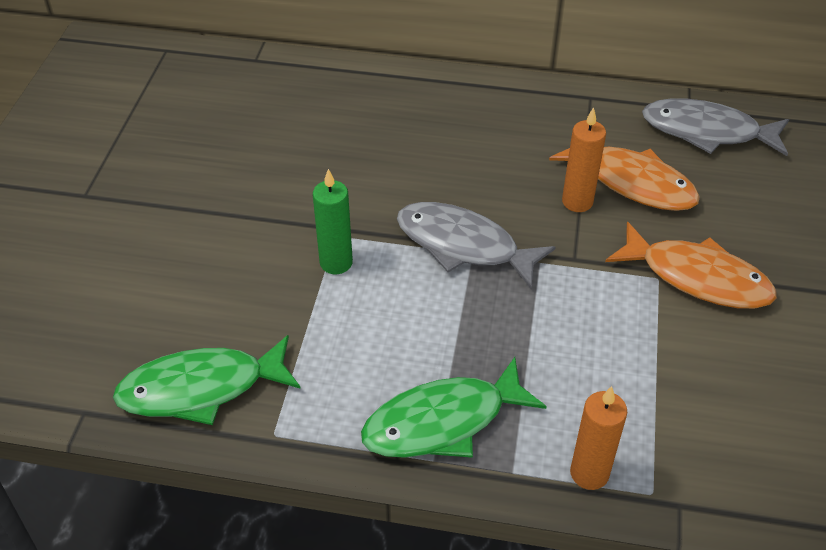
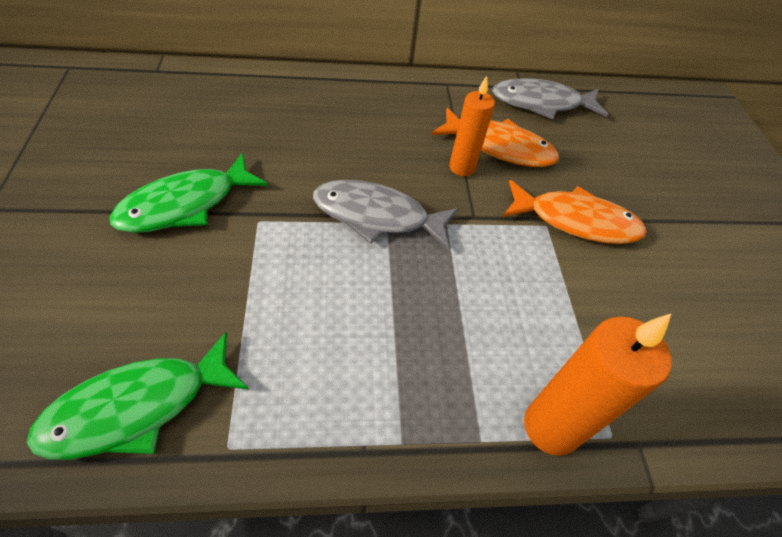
camera: 20 degrees left, 5 degrees up
green candle [313,169,353,274] -> none
green fish [361,357,547,458] -> green fish moved to [110,153,268,233]
orange candle [570,386,627,490] -> orange candle [524,313,672,456], size x1.51

